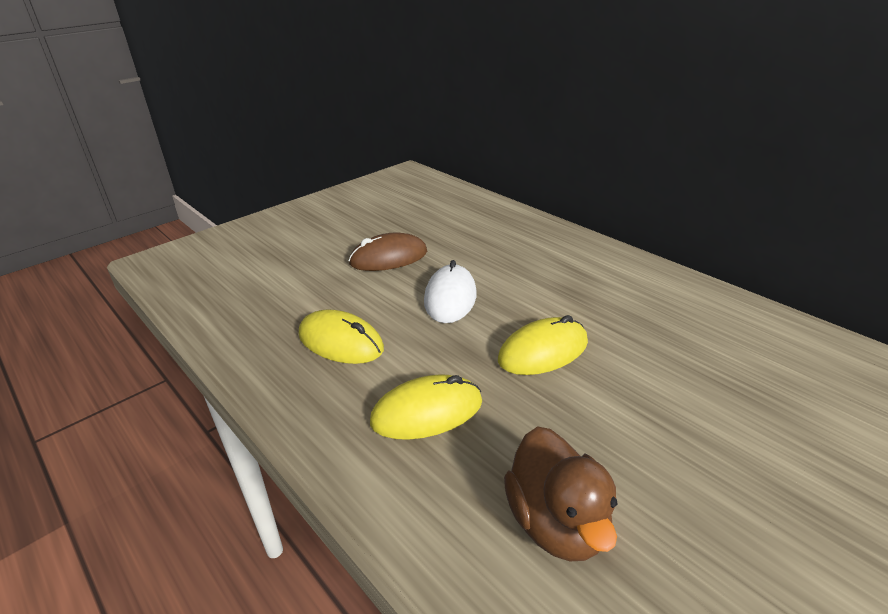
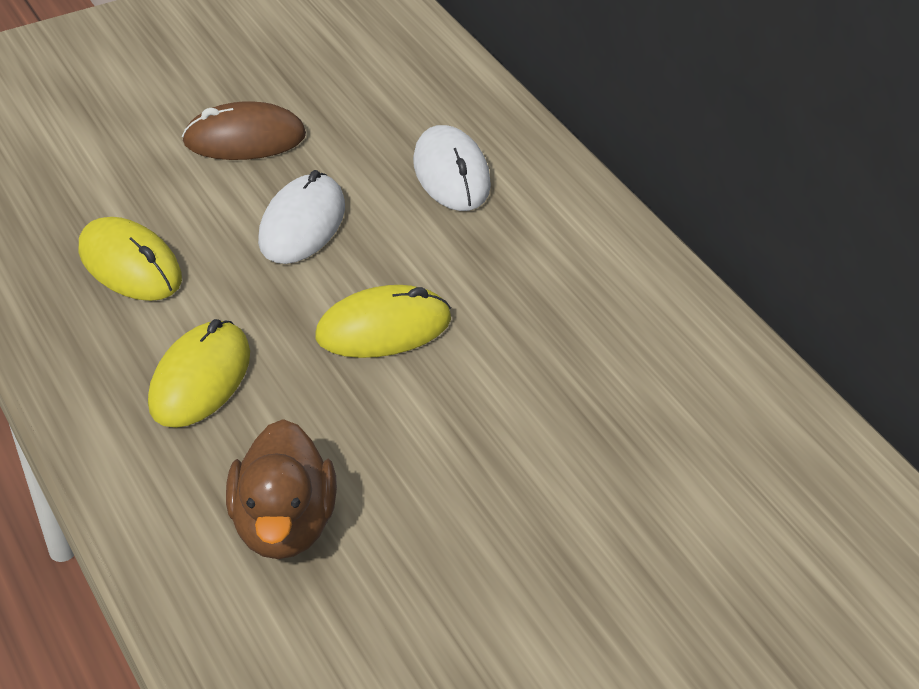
camera: 10 degrees right, 10 degrees up
yellow mouse [370,375,482,440] -> yellow mouse turned 60 degrees counterclockwise [148,319,250,428]
none -> white mouse [413,125,491,211]

